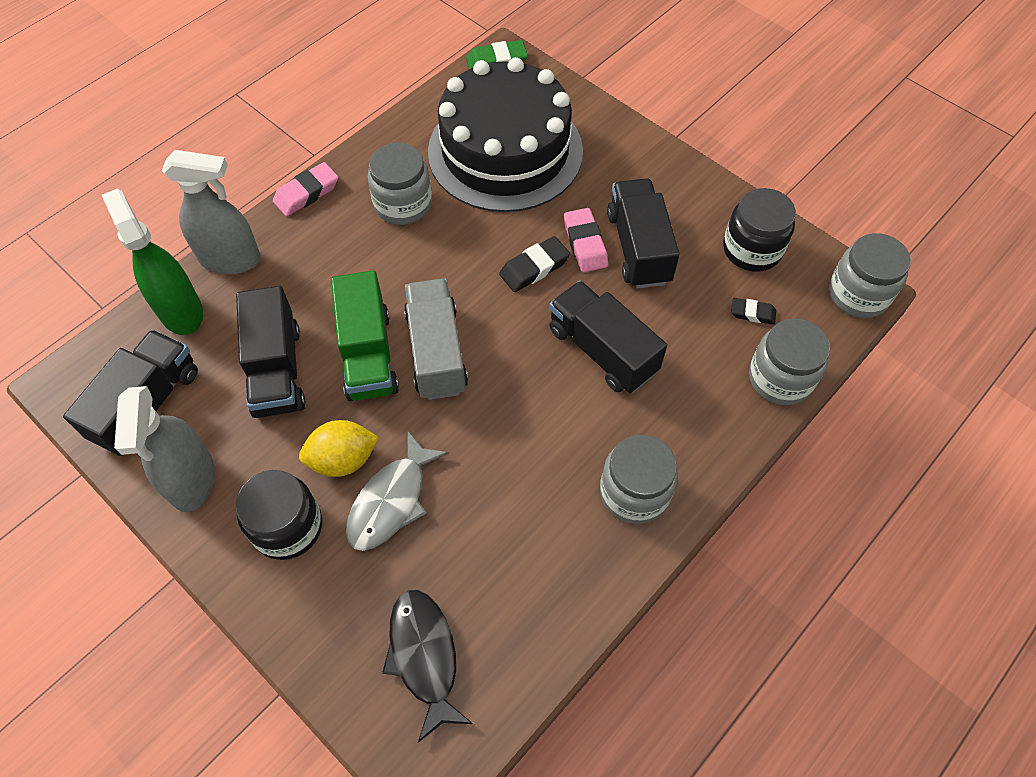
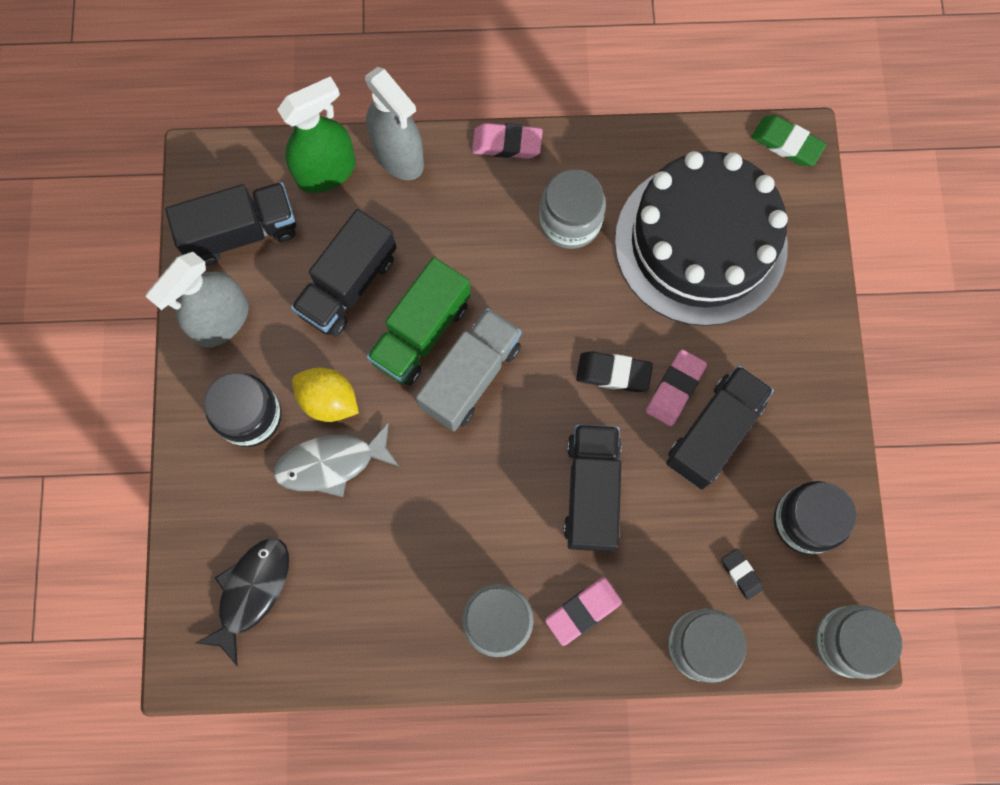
camera: 45 degrees right, 15 degrees up
green spray bottle [102,189,203,335] -> green spray bottle turned 45 degrees clockwise [277,76,356,193]
none -> pink eraser [545,577,622,646]

